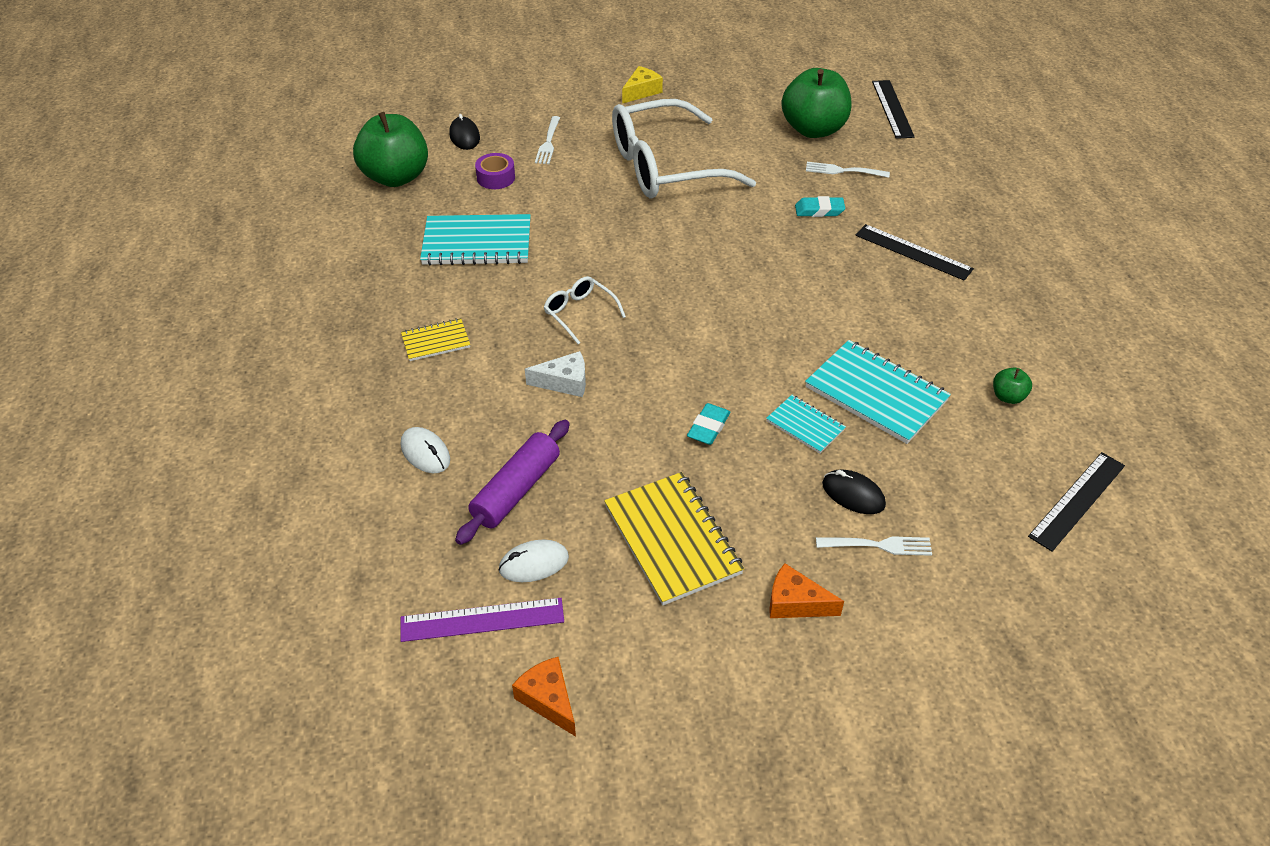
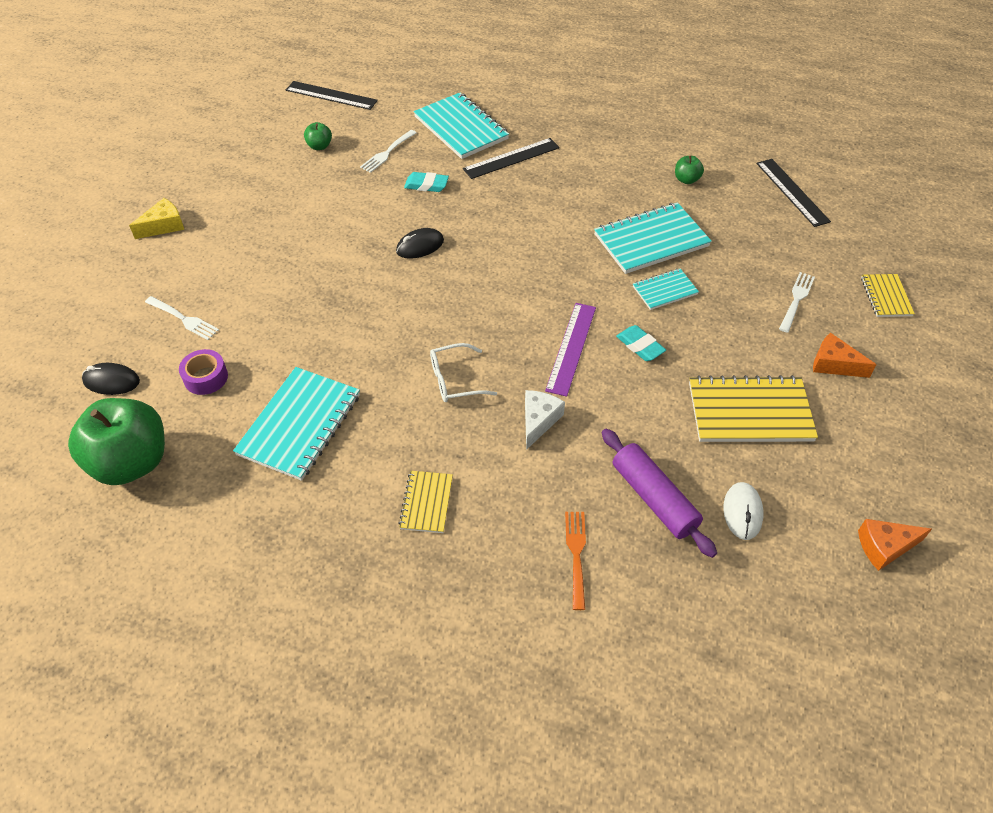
camera: 65 degrees left, 5 degrees up
white mouse [401,427,450,474] -> orange fork [565,512,586,610]
purple ruler [401,598,564,642] -> purple ruler moved to [545,303,596,397]
white glasses [612,99,756,199] -> none
yellow cheese [622,66,663,104] -> yellow cheese turned 75 degrees clockwise [129,198,184,239]
orange cheese [769,563,844,618] -> orange cheese turned 75 degrees clockwise [813,332,877,378]
green apple [781,68,851,138] -> green apple [304,122,332,150], size x0.42
turquoise eraser [795,196,845,217] -> turquoise eraser turned 75 degrees clockwise [404,172,449,192]
black mouse [822,470,886,514] -> black mouse moved to [396,228,444,259]
none -> turquoise notebook [414,93,509,159]
none -> yellow notebook [861,274,915,317]

